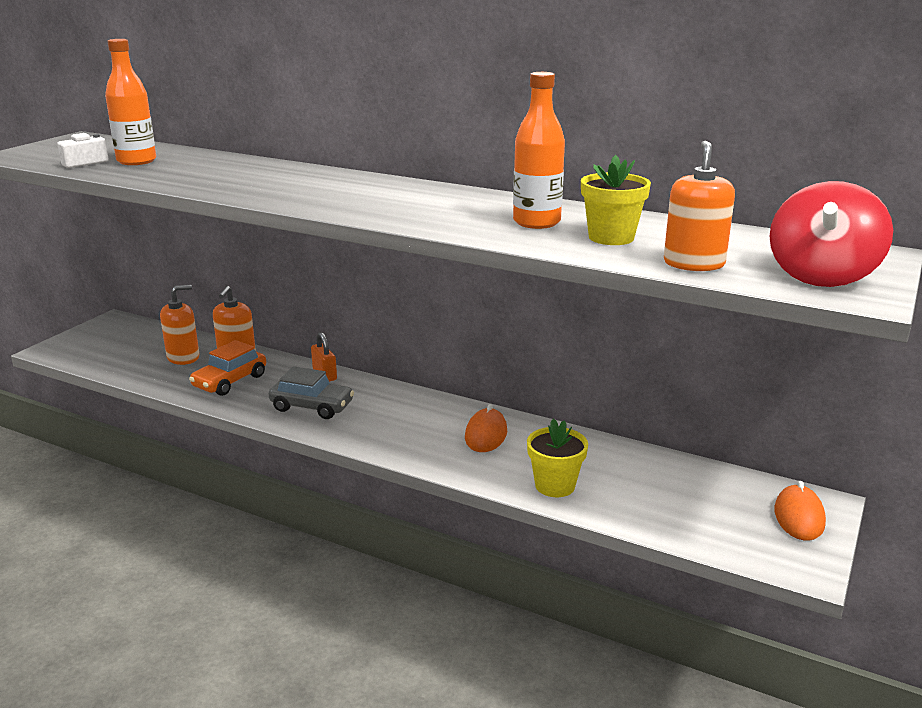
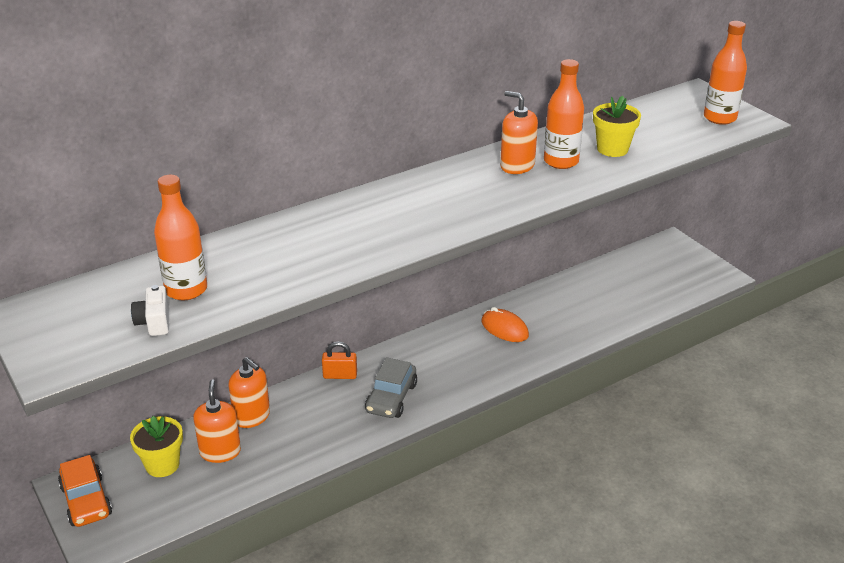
camera: 60 degrees left, 10 degrees up
orange car [189,340,266,396] -> orange car moved to [58,455,112,527]
grey car [269,366,354,419] -> grey car turned 150 degrees clockwise [365,357,417,418]
yellow flower pot [527,419,588,497] -> yellow flower pot moved to [130,416,183,477]
orange soap dispenser [664,141,735,271] -> orange soap dispenser moved to [500,91,538,174]
red spinning top [769,181,893,287] -> orange bottle [704,21,747,125]
orange mouse [774,481,826,541] -> none

